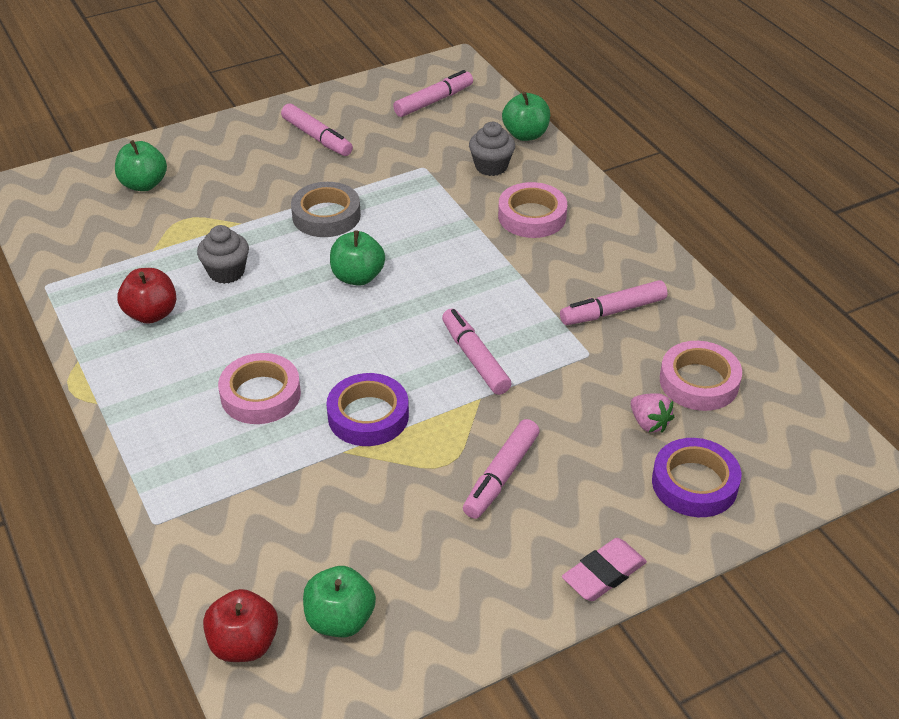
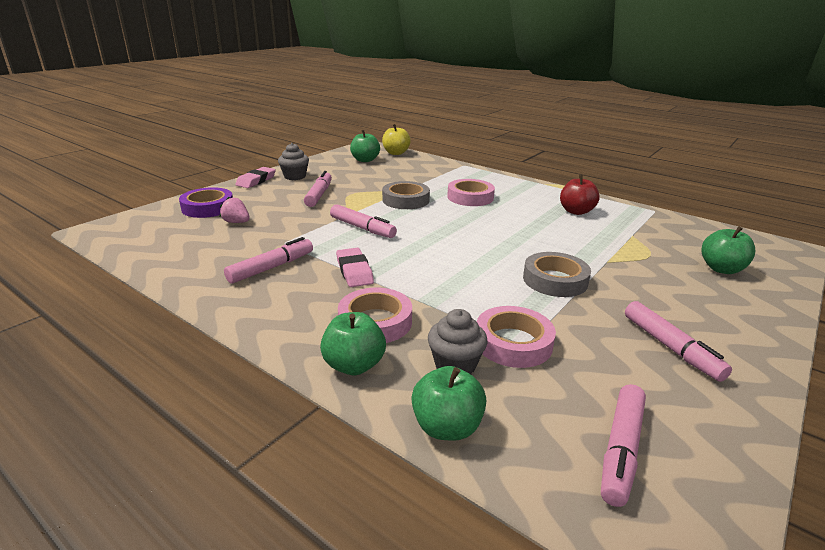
camera: 155 degrees right, 15 degrees down
grey cupcake [197,225,249,284] -> grey cupcake moved to [278,143,309,180]
red apple [203,589,278,662] -> yellow apple [382,124,411,155]
pink marker [281,103,353,156] -> pink marker turned 135 degrees counterclockwise [625,301,732,382]
purple tape [326,373,409,446] -> grey tape [382,181,430,209]
green apple [330,231,385,286] -> green apple moved to [320,312,386,375]
pink tape [660,341,742,411] -> pink tape moved to [477,306,556,368]
none -> pink eraser [336,248,374,287]

